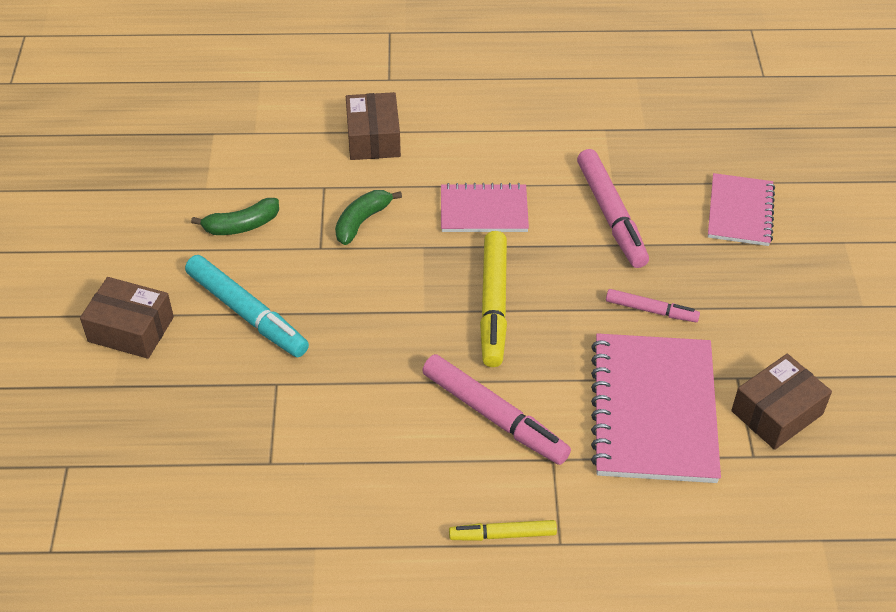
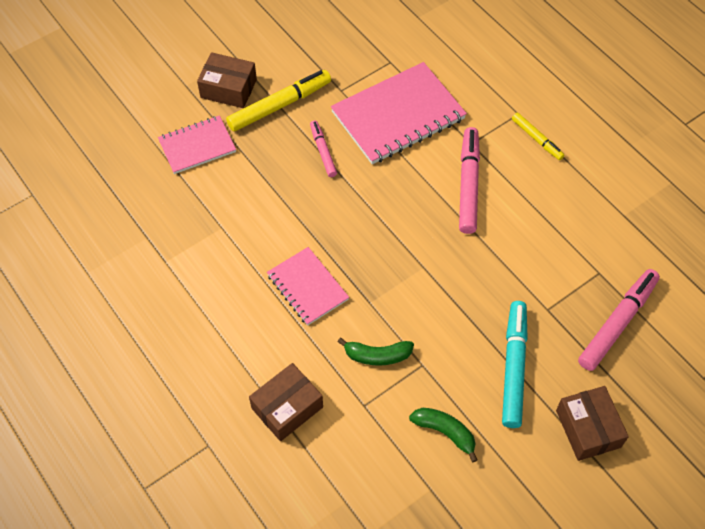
camera: 125 degrees left, 10 degrees up
yellow marker [480,231,507,367] -> yellow marker moved to [226,70,331,132]
pink marker [577,149,649,268] -> pink marker moved to [578,269,660,371]
brown box [731,354,832,450] -> brown box moved to [197,52,257,108]

